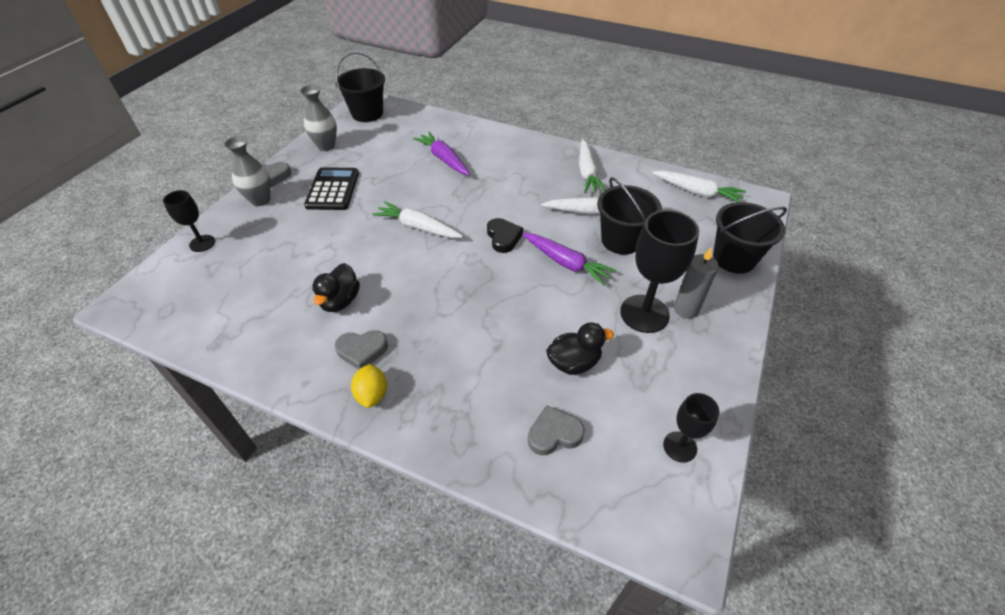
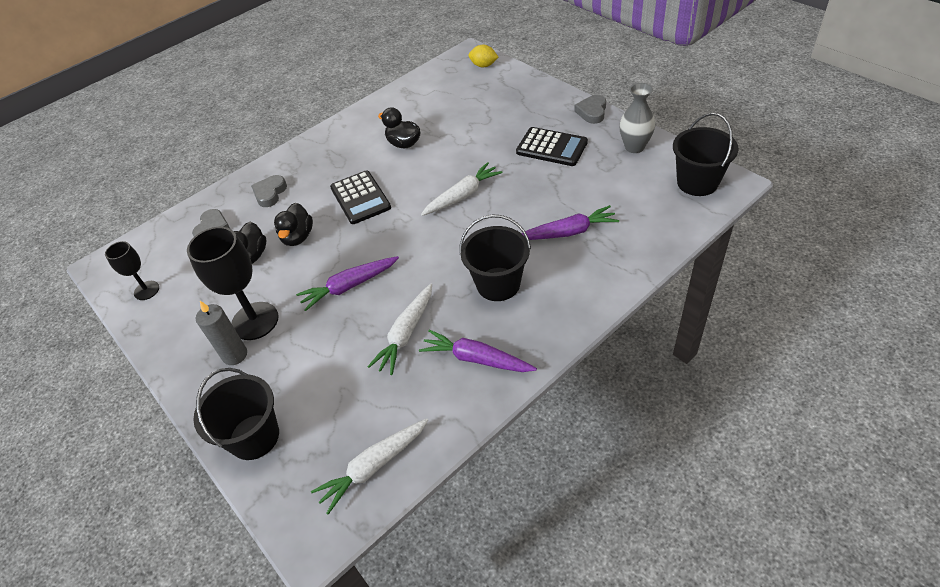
camera: 120 degrees right, 0 degrees up
black goblet [163,190,215,252] -> none
grey vase [224,136,271,206] -> none
grey heart [335,330,388,369] -> grey heart moved to [251,175,287,207]
yellow lemon [351,364,387,408] -> yellow lemon moved to [469,45,498,67]
black heart [487,218,523,253] -> none
white carrot [579,139,605,193] -> purple carrot [419,329,537,372]
black bucket [597,177,662,255] -> black bucket moved to [459,215,531,301]
none -> black duck [274,203,313,246]
none -> black calculator [330,170,391,224]

